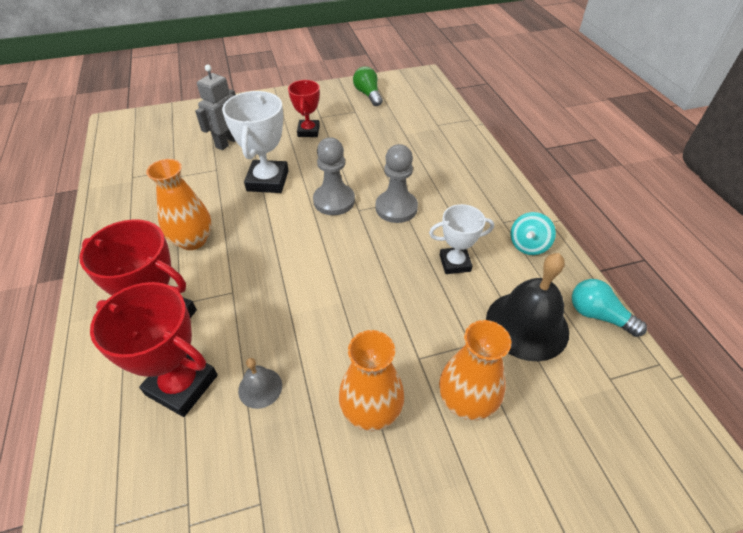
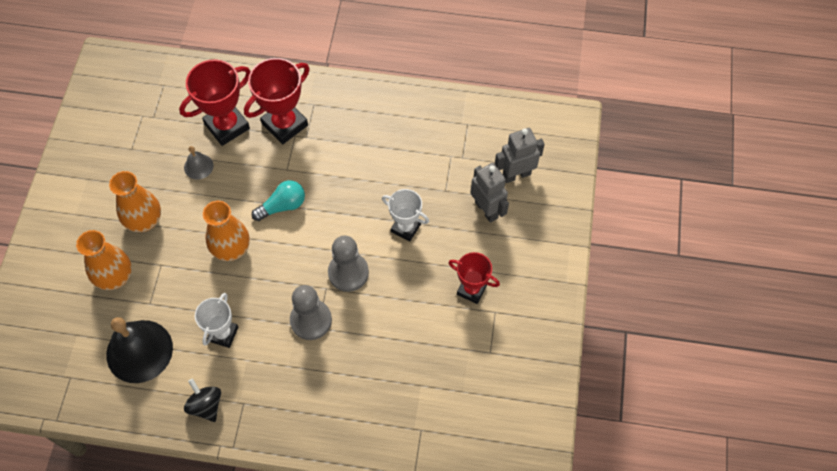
camera: 115 degrees right, 15 degrees up
orange vase [146,159,212,250] -> orange vase moved to [203,200,249,261]
white trophy [222,91,289,193] -> white trophy [382,189,429,242], size x0.63
green light bulb [353,66,383,106] -> none
turquoise spinning top [511,212,556,255] -> black spinning top [184,378,221,422]
turquoise light bulb [572,279,647,337] -> turquoise light bulb moved to [252,180,305,221]
none -> grey robot [495,128,545,183]

